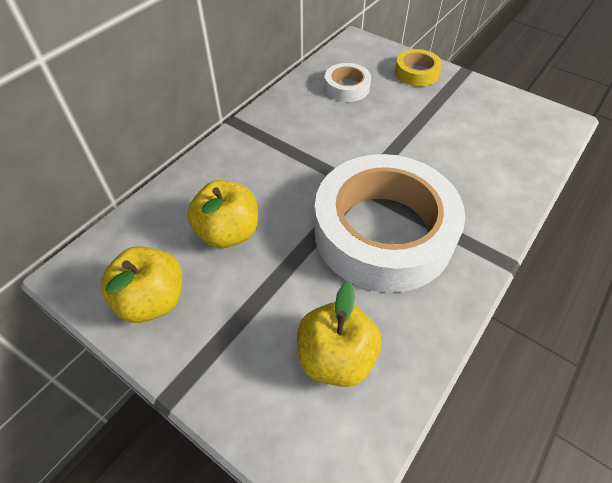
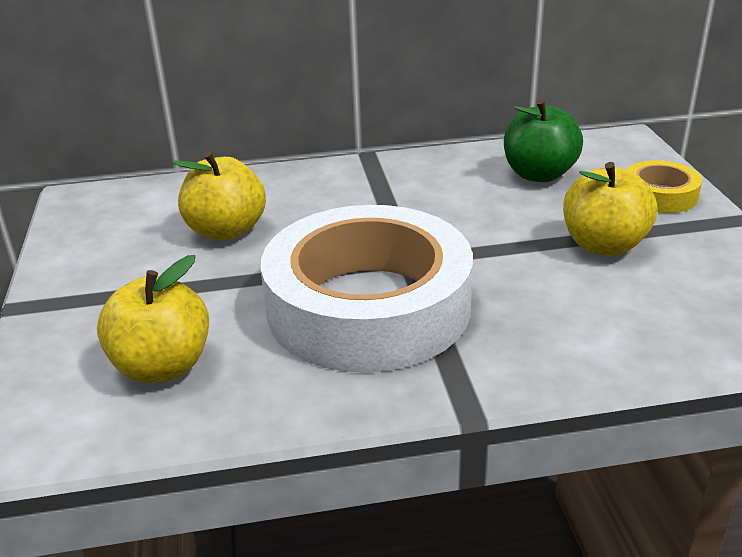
camera: 45 degrees right, 20 degrees down
yellow apple [101,246,182,323] -> yellow apple moved to [563,162,657,256]
white tape [325,63,371,102] -> green apple [504,99,583,182]

